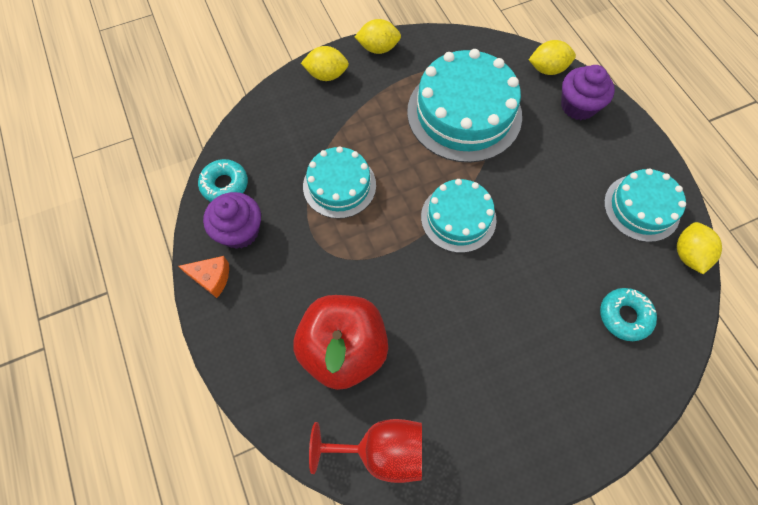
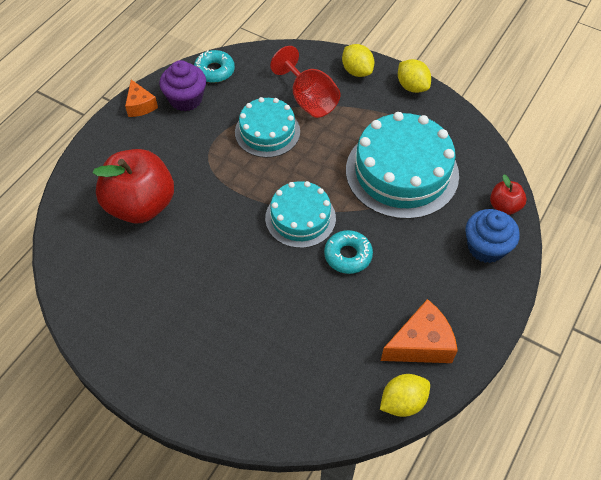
camera: 55 degrees right, 10 degrees down
red goblet [309,419,422,483] -> red goblet moved to [270,46,340,118]
yellow lemon [529,40,576,75] -> red apple [490,174,527,215]
purple cupcake [561,65,615,120] -> blue cupcake [465,209,520,263]
turquoise donut [600,288,657,341] -> turquoise donut moved to [324,230,373,274]
turquoise cake [604,168,686,242] -> orange cheese [381,299,458,363]

